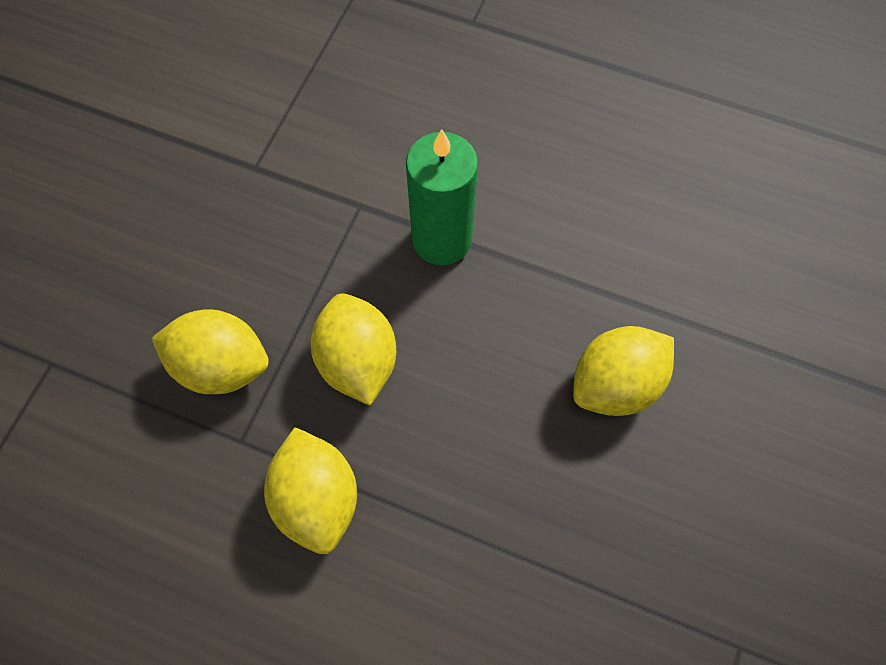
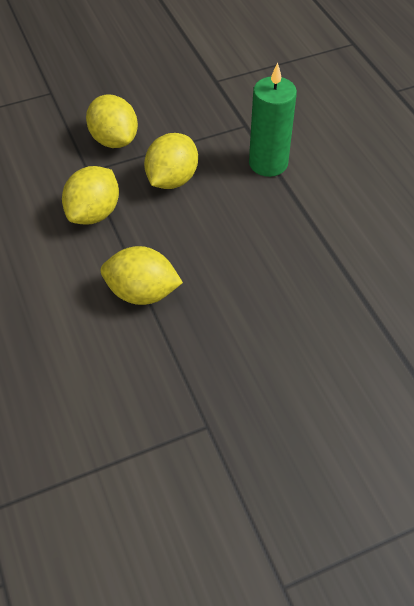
camera: 45 degrees right, 15 degrees down
yellow lemon [573,326,674,416] -> yellow lemon moved to [101,246,183,305]

